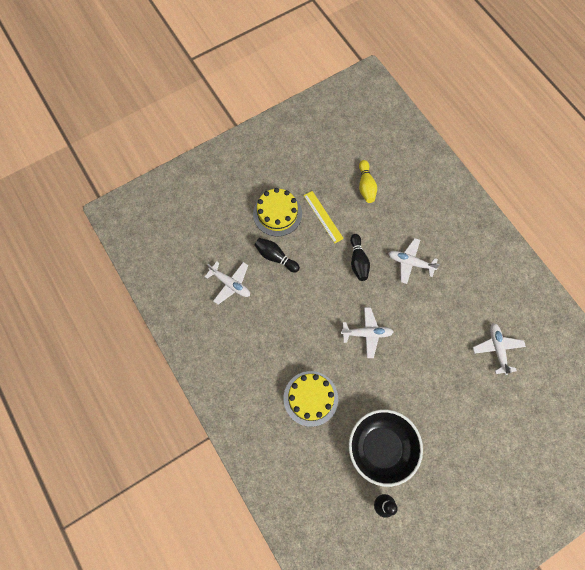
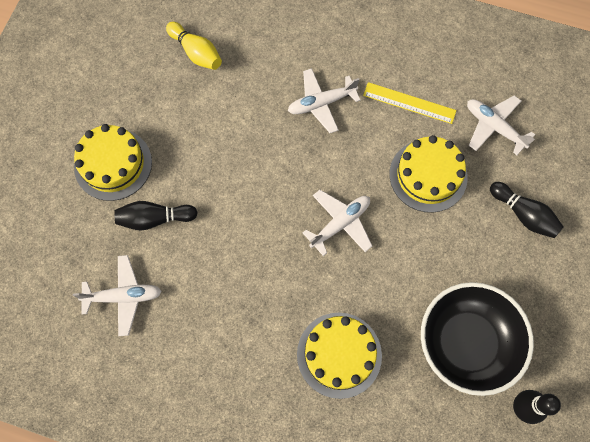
camera: 40 degrees left, 0 degrees up
yellow ruler [303,191,344,243] -> yellow ruler moved to [363,82,457,124]
black bowling pin [350,234,370,281] -> black bowling pin moved to [490,182,564,238]
none -> yellow cake [390,135,468,213]

